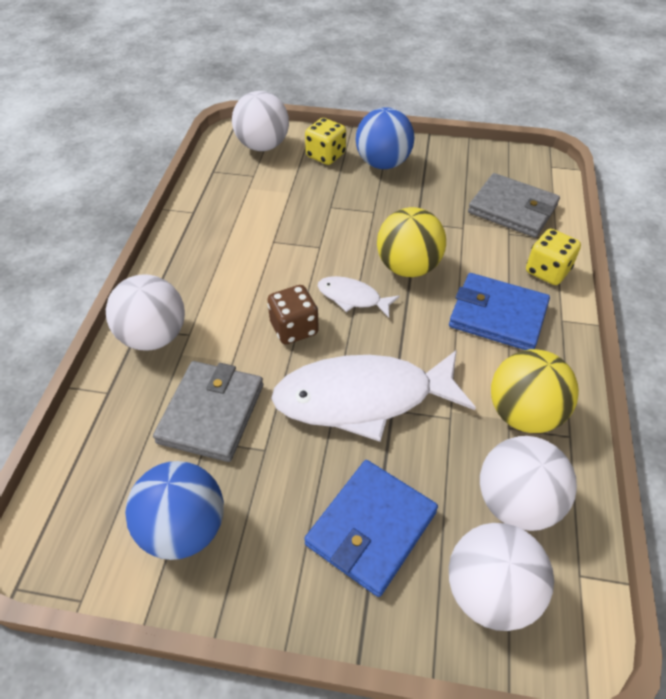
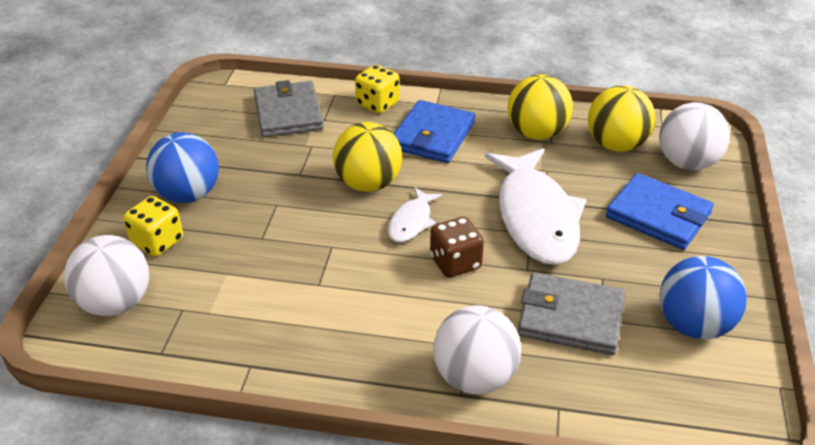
camera: 90 degrees left, 10 degrees down
grey wallet [468,173,560,238] -> grey wallet turned 45 degrees counterclockwise [254,80,324,137]
white ball [480,436,577,531] -> yellow ball [588,85,656,152]

